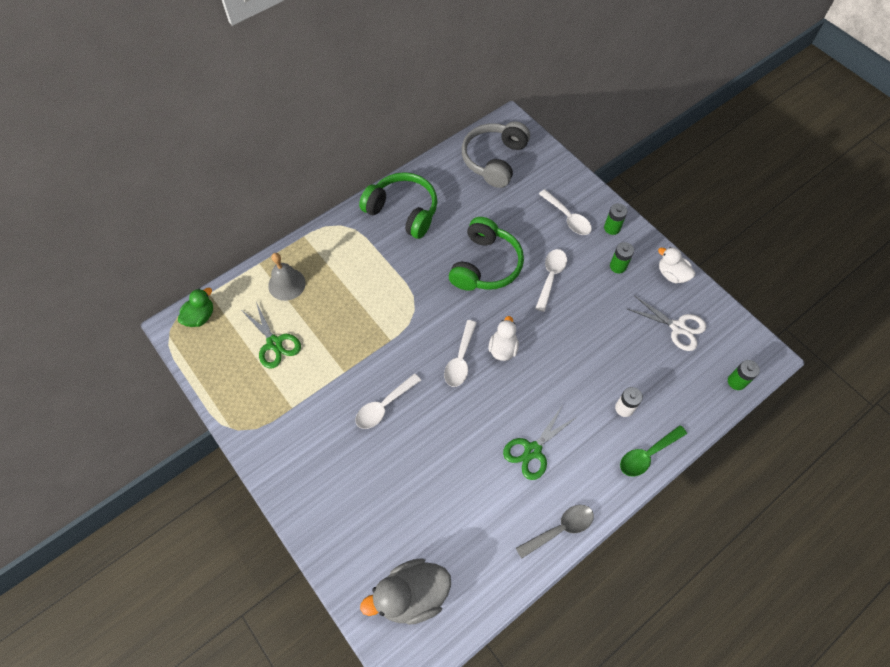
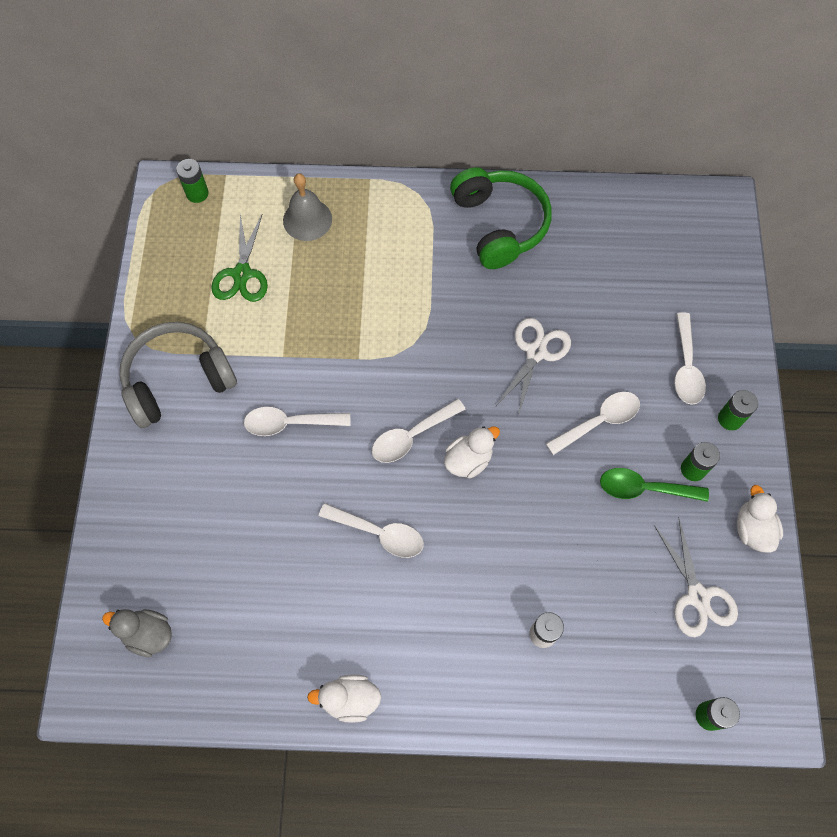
camera: 40 degrees right, 5 degrees up
green duck [178,288,213,327] -> green battery [176,159,209,203]
grey duck [360,558,451,625] -> grey duck [102,609,172,657], size x0.60
green headphones [449,217,524,291] -> white scissors [496,318,571,416]
grey headphones [462,121,530,188] -> grey headphones moved to [120,322,237,428]
green scissors [503,406,578,480] -> none
grey spoon [516,505,594,559] -> white duck [307,674,381,723]
green spoon [620,425,687,476] -> green spoon moved to [600,468,709,502]
none -> white spoon [319,503,424,558]

